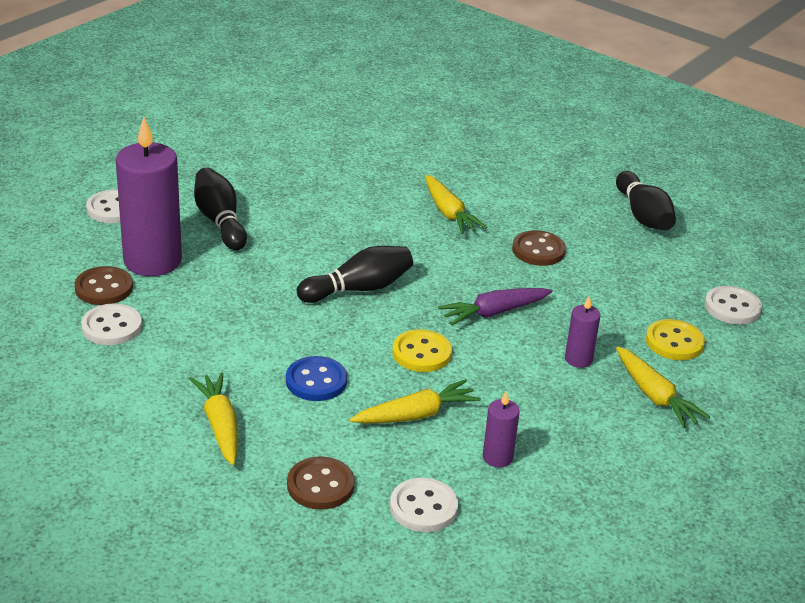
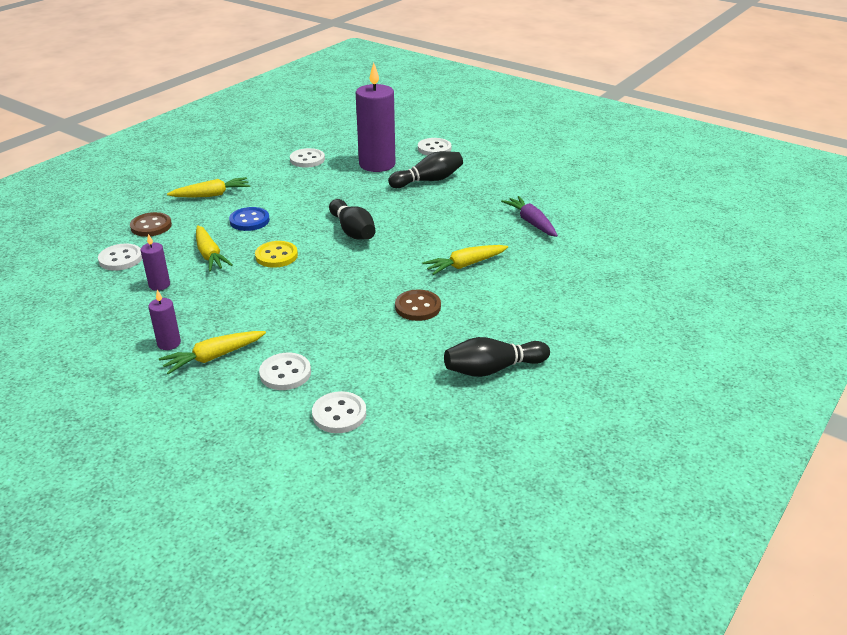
camera: 90 degrees right, 0 degrees up
brown button [75,266,133,305] -> none
purple carrot [438,288,553,325] -> purple carrot moved to [501,196,558,237]
purple candle [565,296,600,368] -> purple candle moved to [148,290,181,350]
yellow button [646,319,705,360] -> white button [259,353,311,390]

